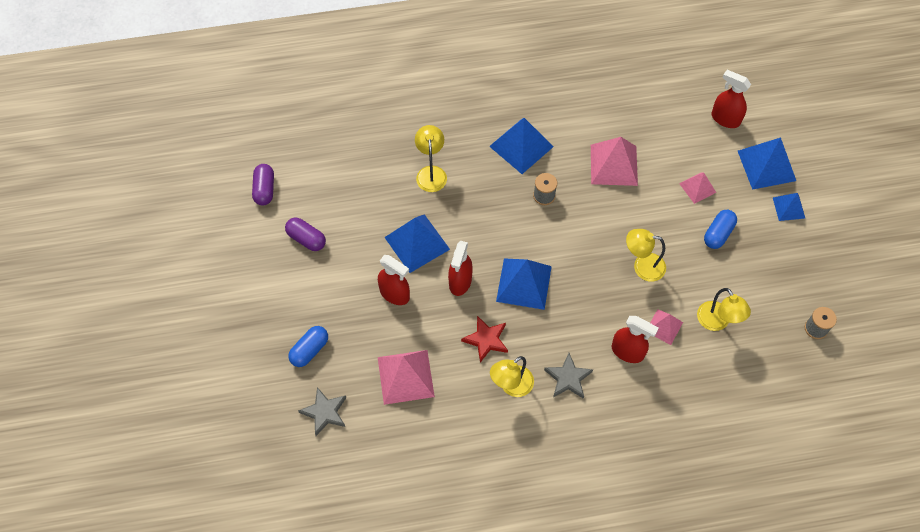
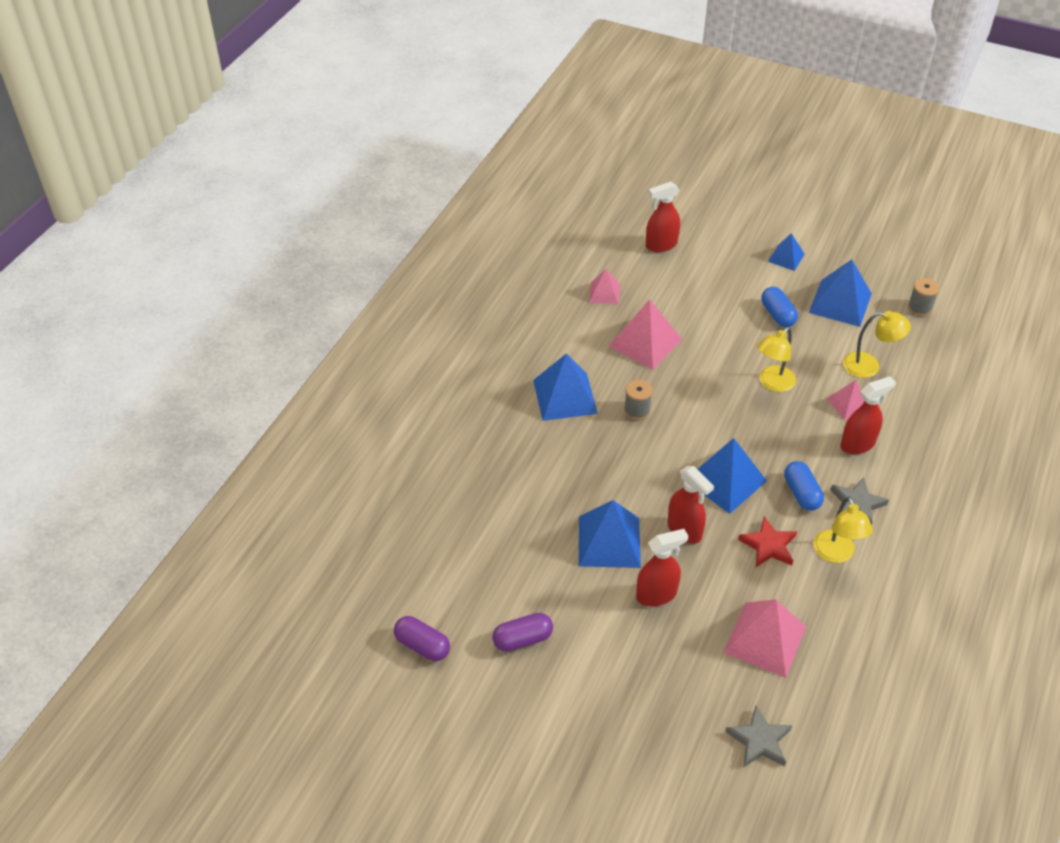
camera: 55 degrees left, 15 degrees down
blue capsule [288,326,328,367] -> blue capsule moved to [784,461,824,511]
yellow lamp [415,125,447,192] -> none
pink pyramid [679,172,716,204] -> pink pyramid moved to [589,269,620,305]
blue pyramid [738,138,796,190] -> blue pyramid moved to [809,259,872,327]

